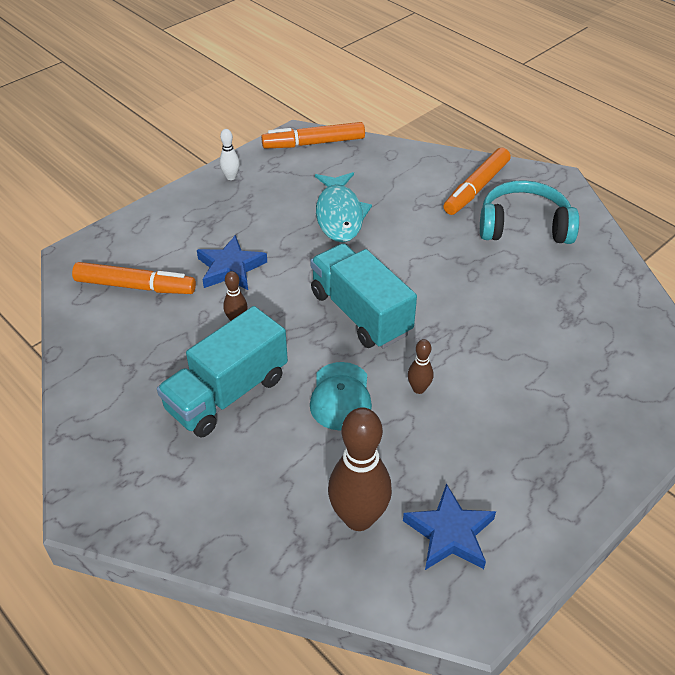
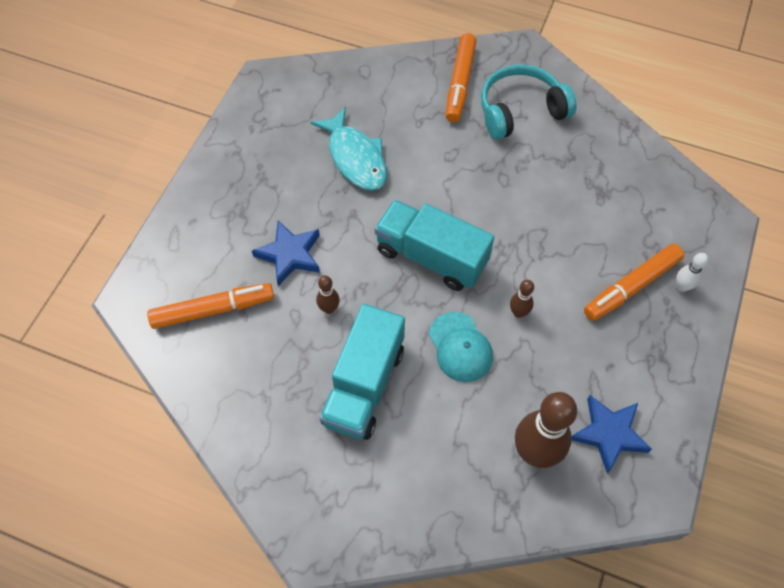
camera: 25 degrees left, 15 degrees up
white bowling pin [219,129,240,180] -> white bowling pin moved to [676,253,708,292]
orange marker [261,122,365,149] -> orange marker moved to [584,244,684,321]

